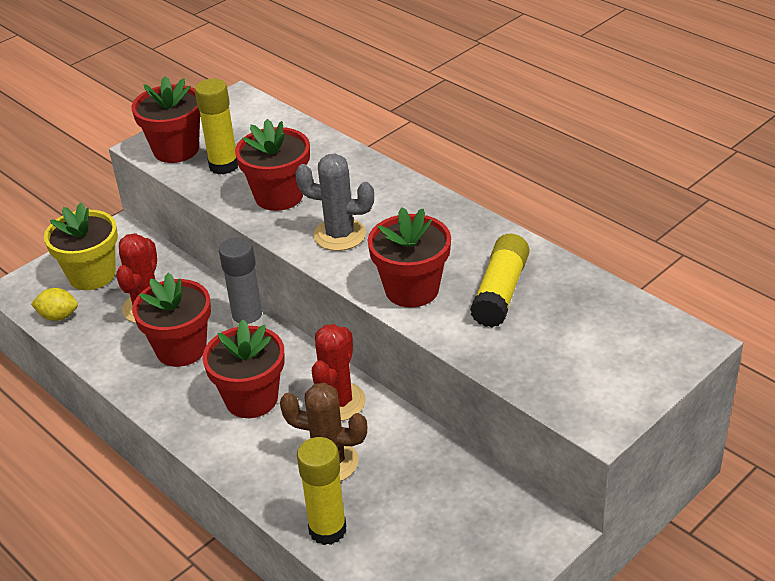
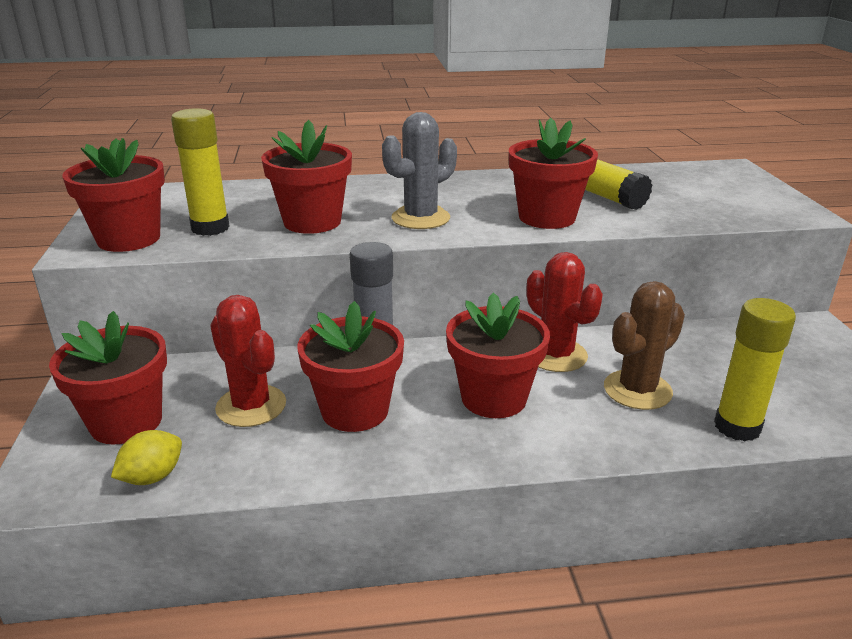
camera: 55 degrees left, 10 degrees down
yellow flower pot [44,202,118,290] -> red flower pot [49,311,167,444]

